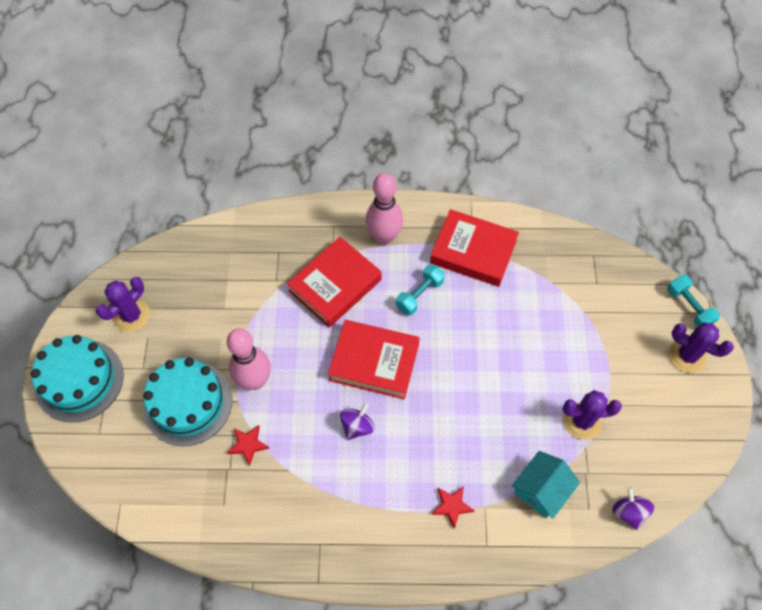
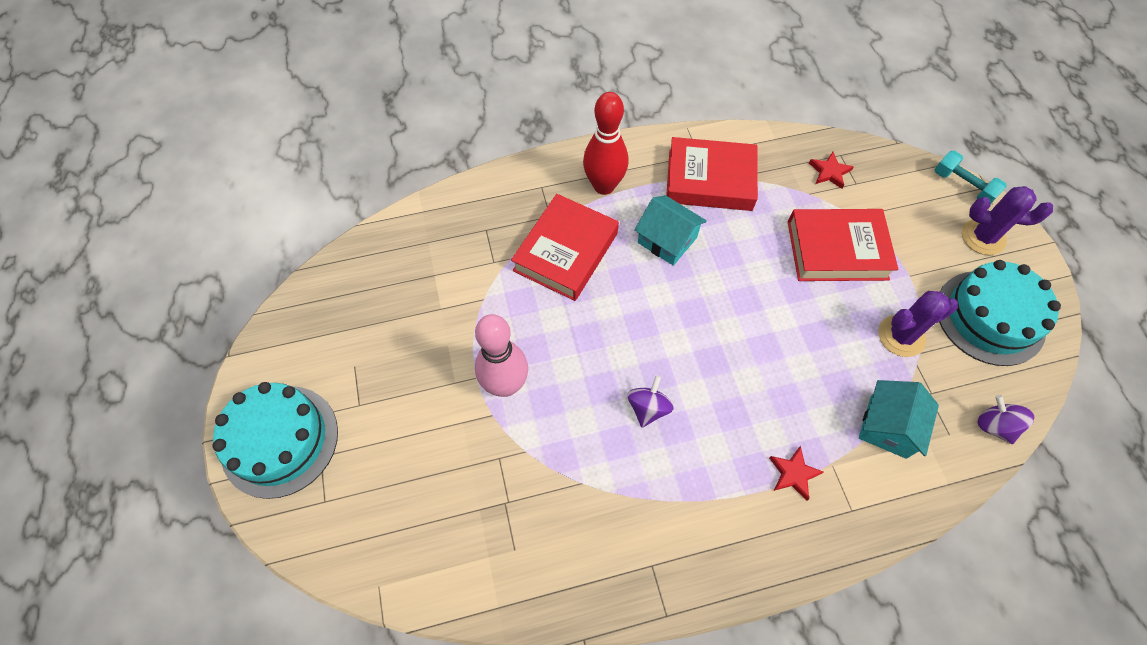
camera: 15 degrees left, 0 degrees up
purple cactus [96,277,150,332] -> none
turquoise cake [143,358,232,446] -> turquoise cake moved to [939,260,1061,366]
red star [227,425,269,465] -> red star moved to [809,152,854,189]
red book [328,320,420,399] -> red book moved to [788,209,898,281]
pink bowling pin [366,173,403,245] -> red bowling pin [583,92,628,195]
turquoise dumbbell [396,264,445,316] -> turquoise house [634,195,707,266]

